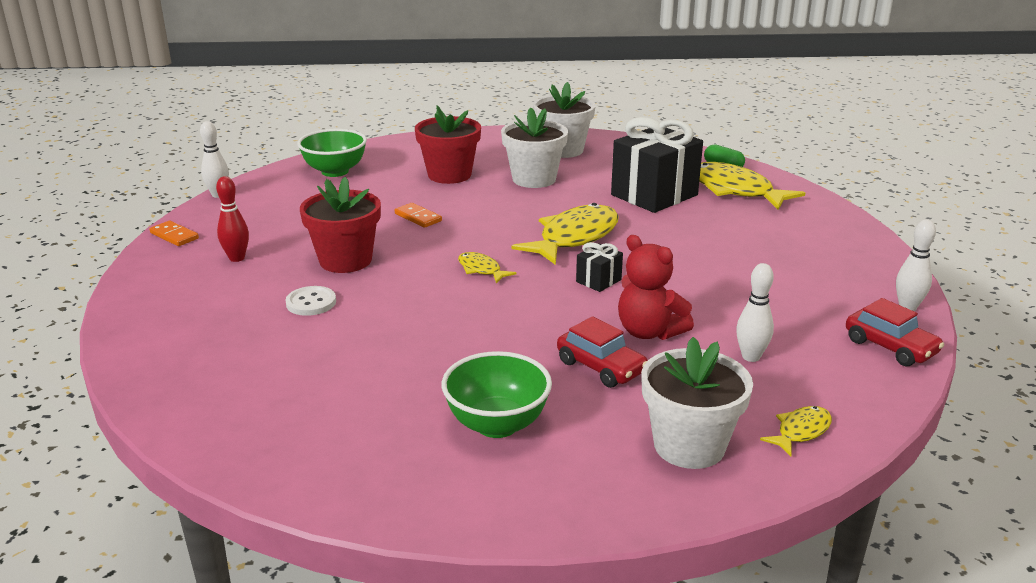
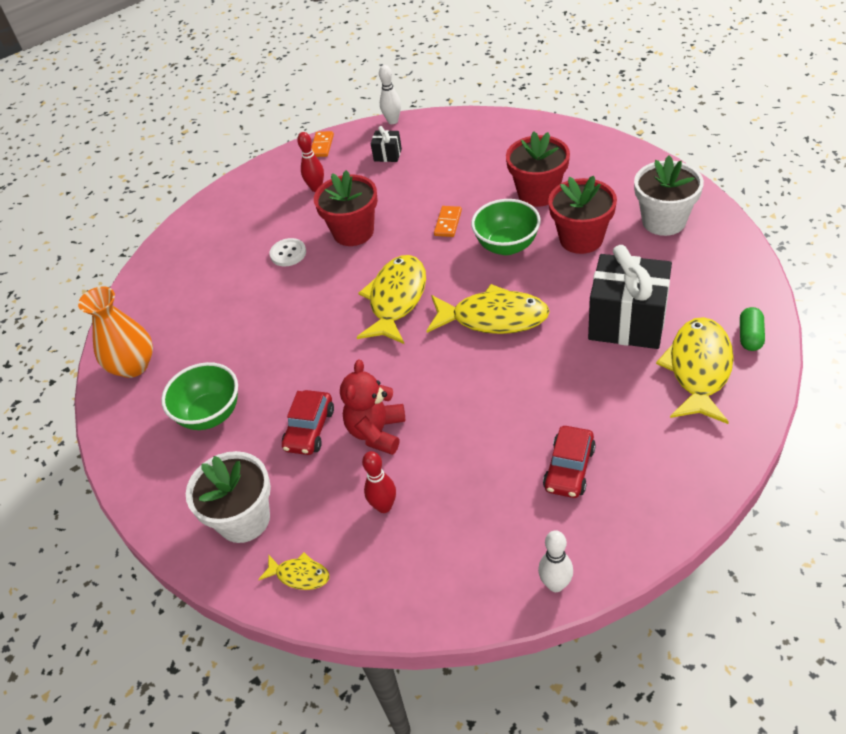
camera: 65 degrees right, 20 degrees up
green bowl [297,129,367,177] -> green bowl moved to [471,199,541,255]
yellow fish [458,252,517,283] -> yellow fish [357,255,426,344], size x2.07
white flower pot [501,107,568,188] -> red flower pot [548,176,617,254]
black gift [576,242,623,292] -> black gift moved to [371,126,402,162]
white bowling pin [736,263,774,362] -> red bowling pin [362,451,396,513]
red car [846,298,944,366] -> red car moved to [543,426,596,498]
none -> orange vase [78,286,153,378]

